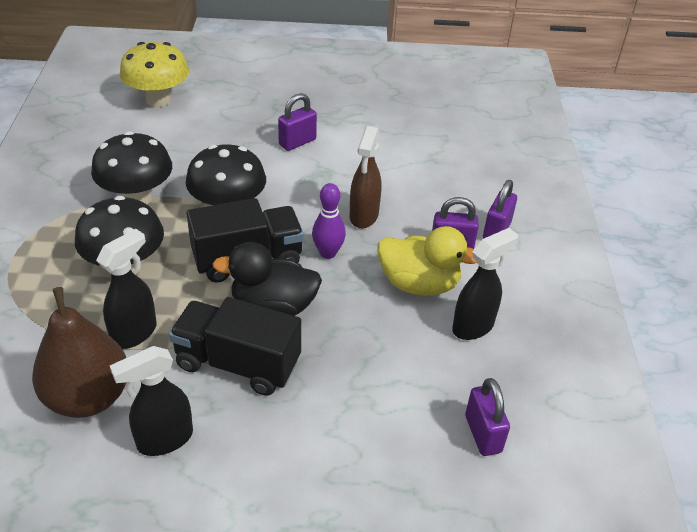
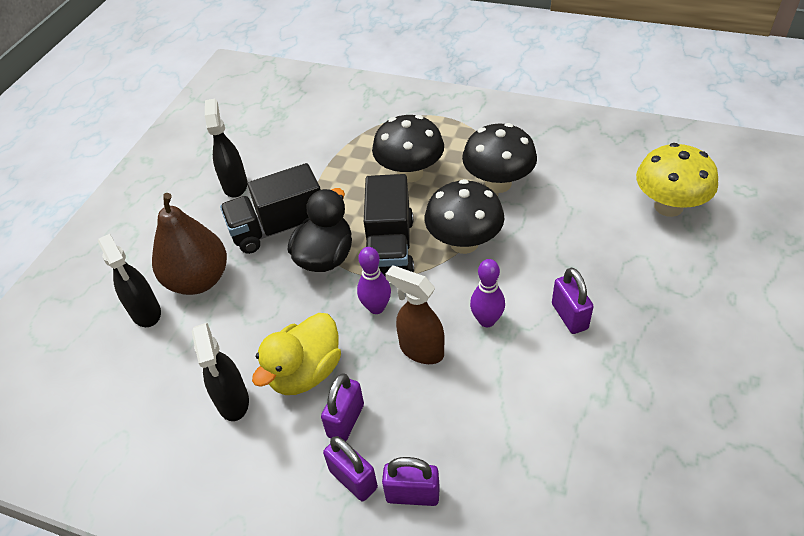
camera: 115 degrees right, 5 degrees up
brown pear [32,287,126,418] -> brown pear moved to [152,193,227,295]
black spray bottle [96,229,157,349] -> black spray bottle moved to [98,234,161,327]
black truck [169,297,301,396] -> black truck turned 150 degrees counterclockwise [220,163,321,254]
purple padlock [465,378,510,456] -> purple padlock moved to [382,457,440,506]
none -> purple bowling pin [470,259,505,327]

